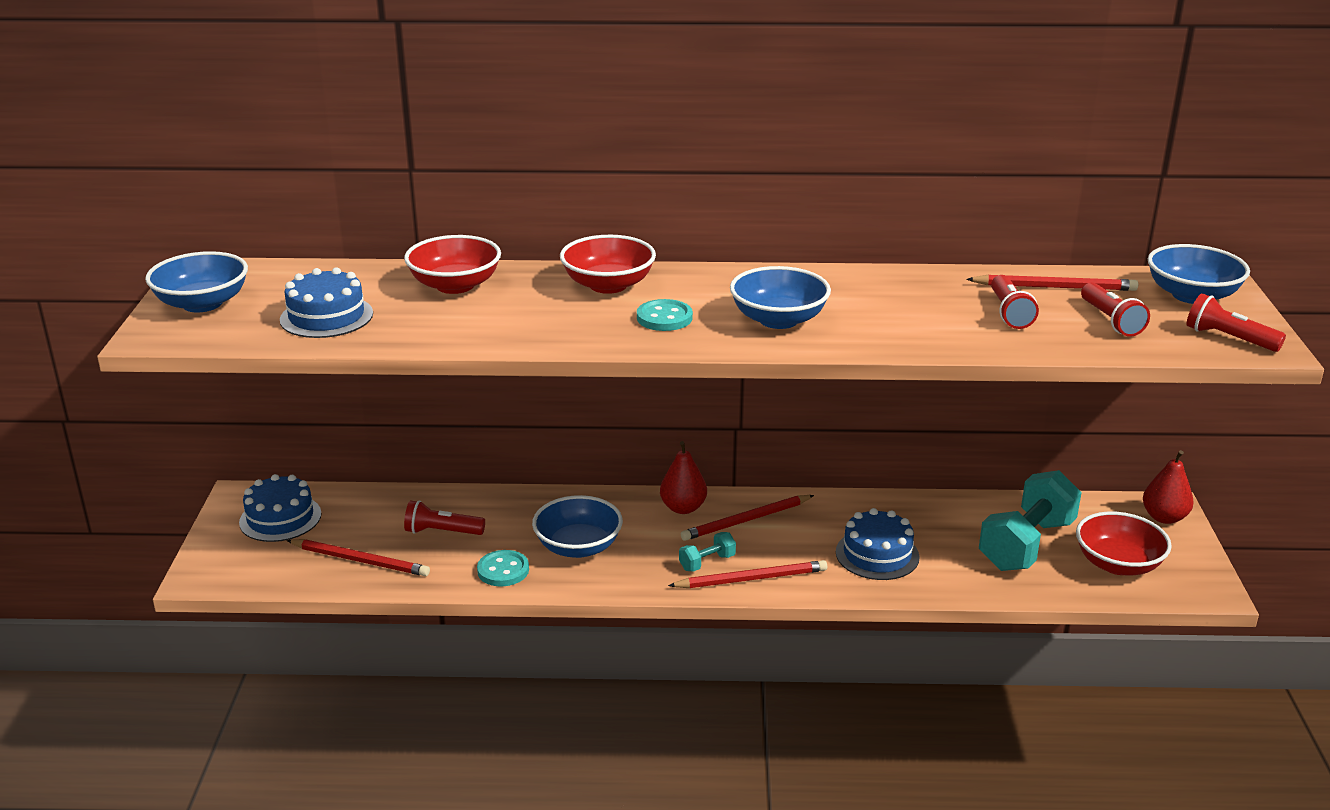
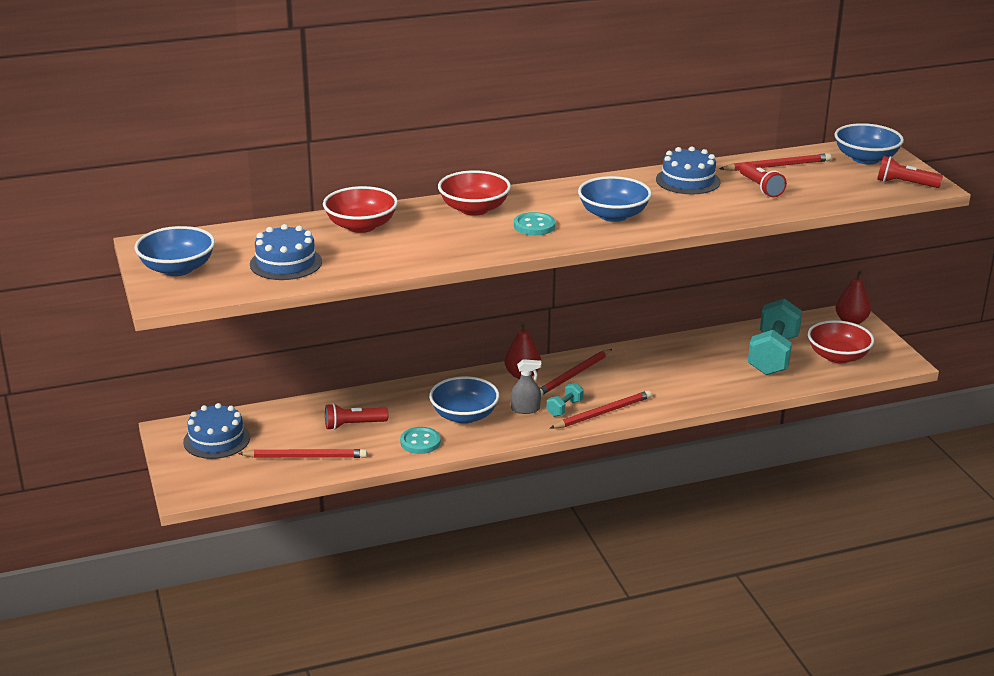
camera: 20 degrees left, 0 degrees up
blue cake [836,508,920,580] -> blue cake moved to [656,146,721,194]
red flashlight [1081,282,1150,337] -> none
none -> grey spray bottle [511,359,542,414]

